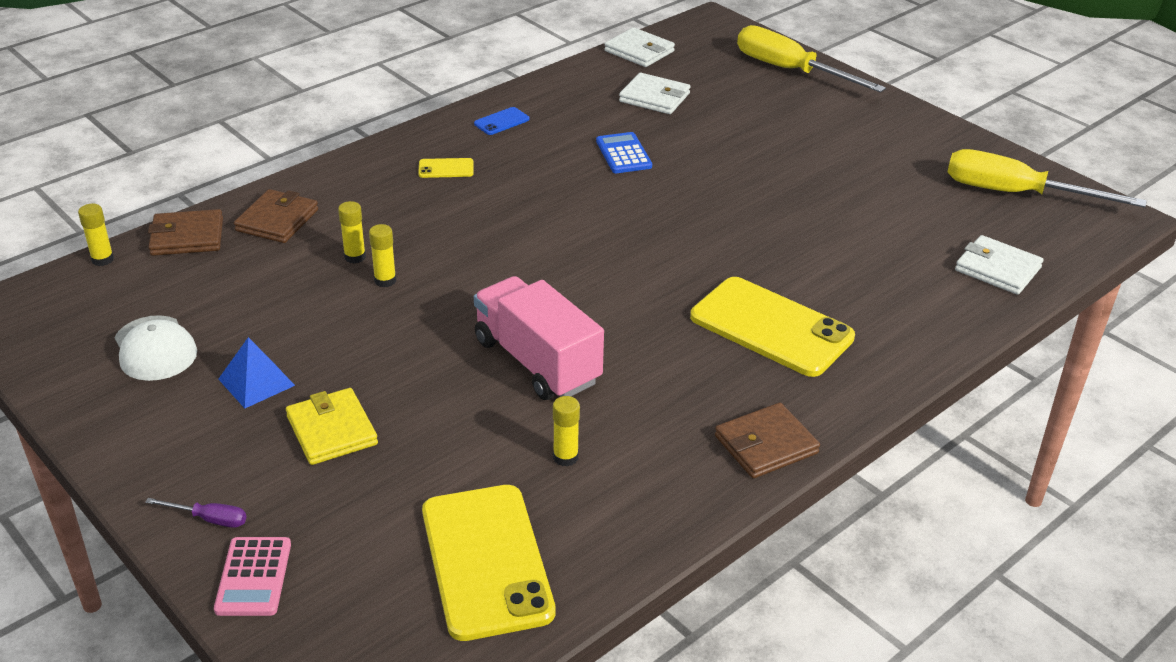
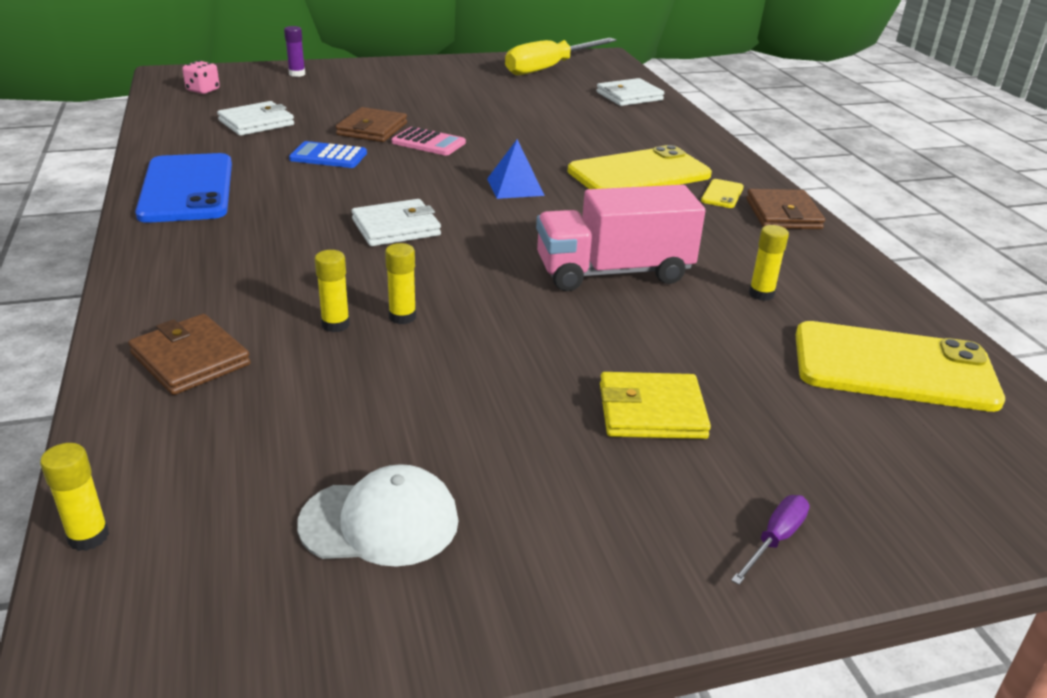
camera: 65 degrees left, 5 degrees down
brown wallet [148,209,223,256] -> brown wallet moved to [336,107,407,142]
pink calculator [214,537,291,616] -> pink calculator moved to [392,127,466,156]
blue pyramid [218,337,295,408] -> blue pyramid moved to [487,139,545,199]
yellow phone [418,158,474,178] -> yellow phone moved to [701,179,744,208]
blue phone [474,107,530,135] -> blue phone [135,153,232,223], size x2.38
white wallet [604,27,675,67] -> white wallet moved to [352,199,441,246]
yellow screwdriver [737,25,886,93] -> purple glue stick [284,26,305,77]
none -> pink dice [182,61,220,94]

